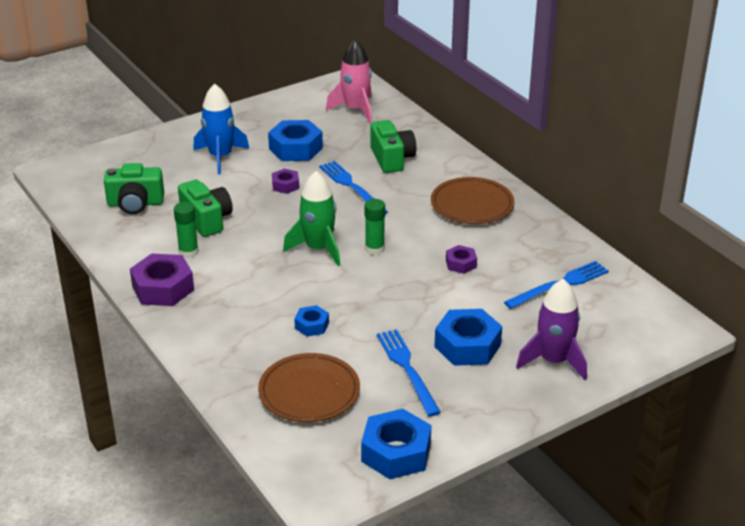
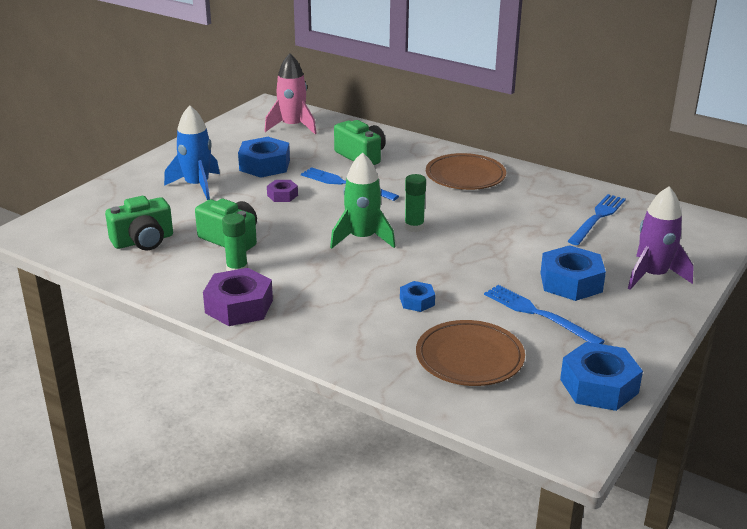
camera: 25 degrees left, 5 degrees down
purple nut [446,245,477,274] -> none

